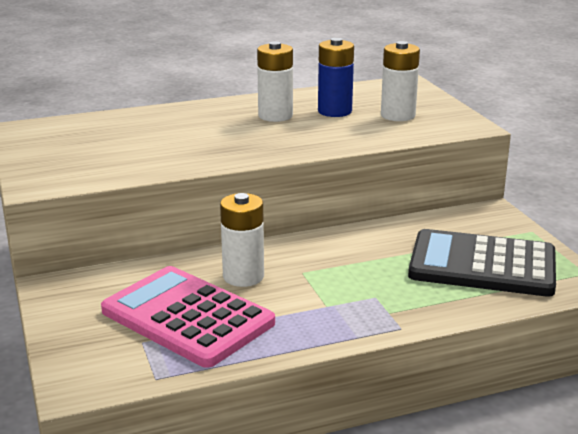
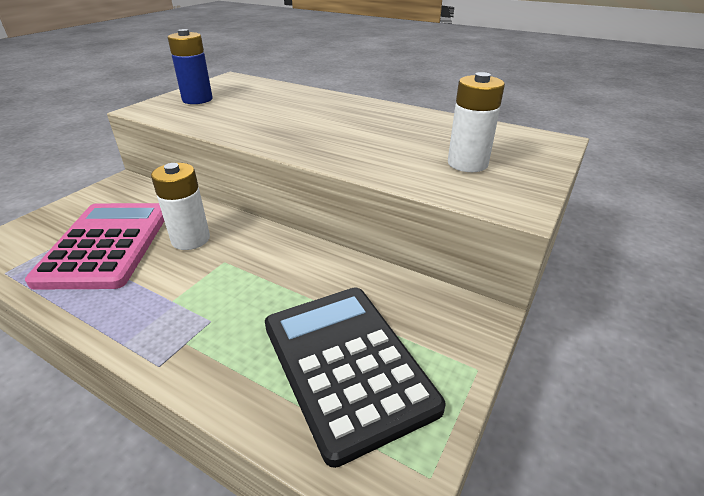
camera: 50 degrees right, 10 degrees up
white battery [257,41,293,122] -> none
blue battery [318,38,354,117] -> blue battery moved to [168,29,212,104]

